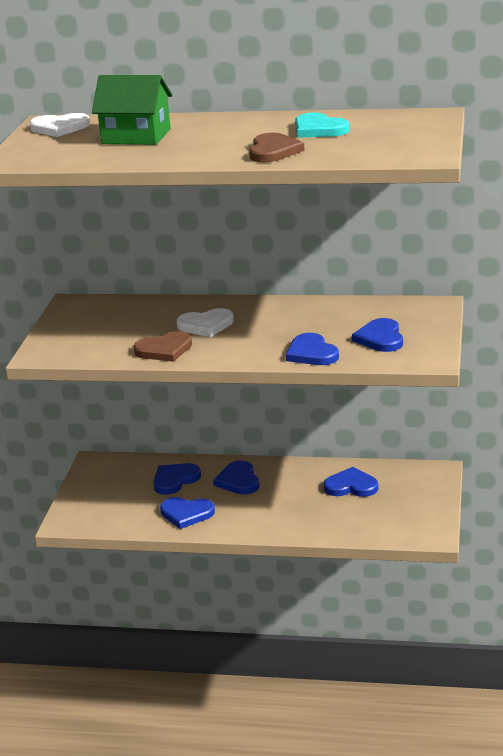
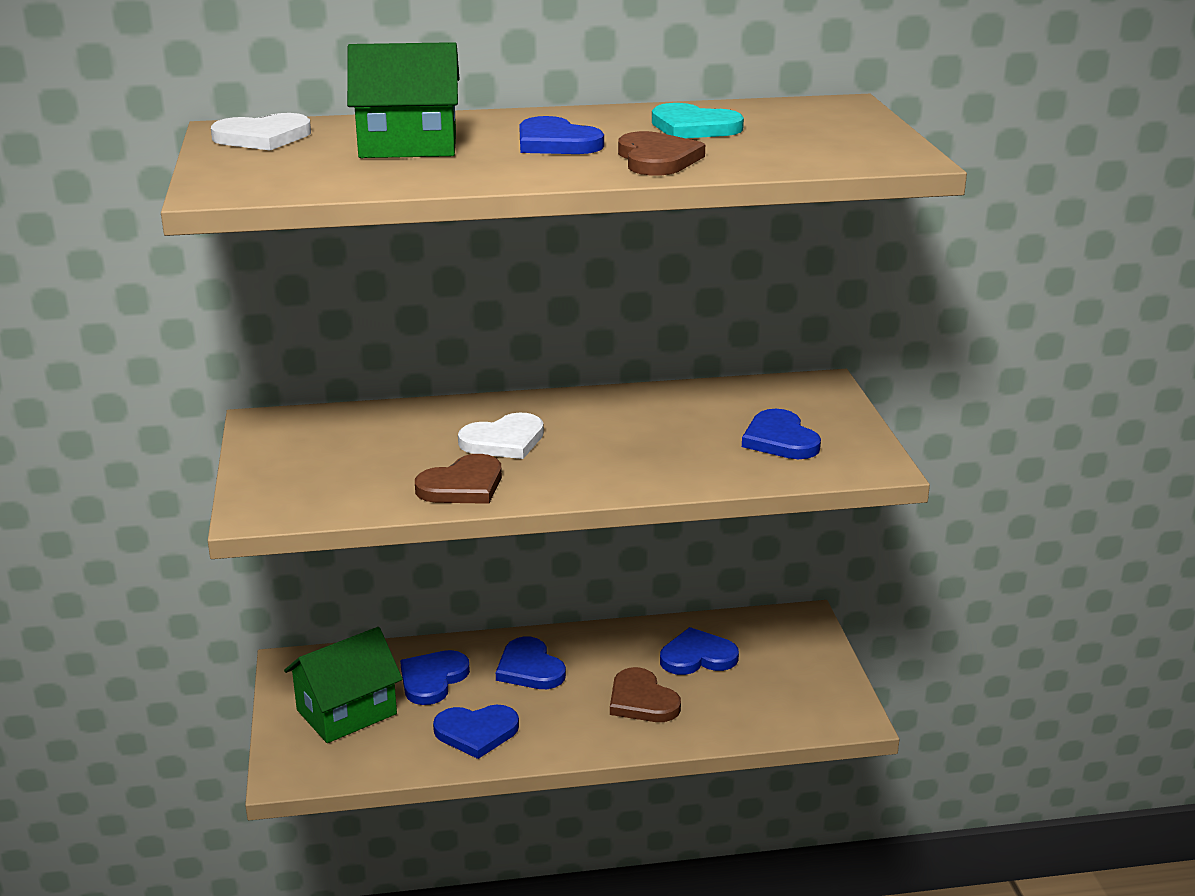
camera: 20 degrees left, 0 degrees up
blue heart [286,333,339,365] -> blue heart moved to [519,116,604,154]
none -> green house [284,627,403,743]
none -> brown heart [610,667,681,722]

